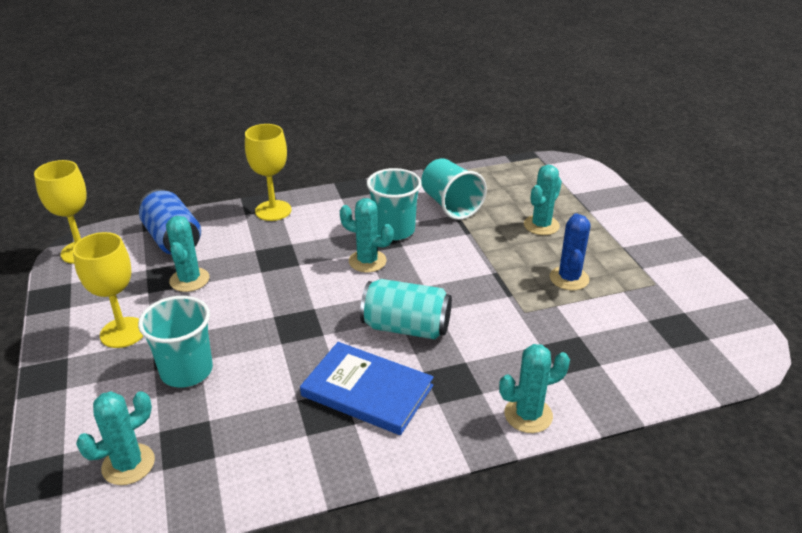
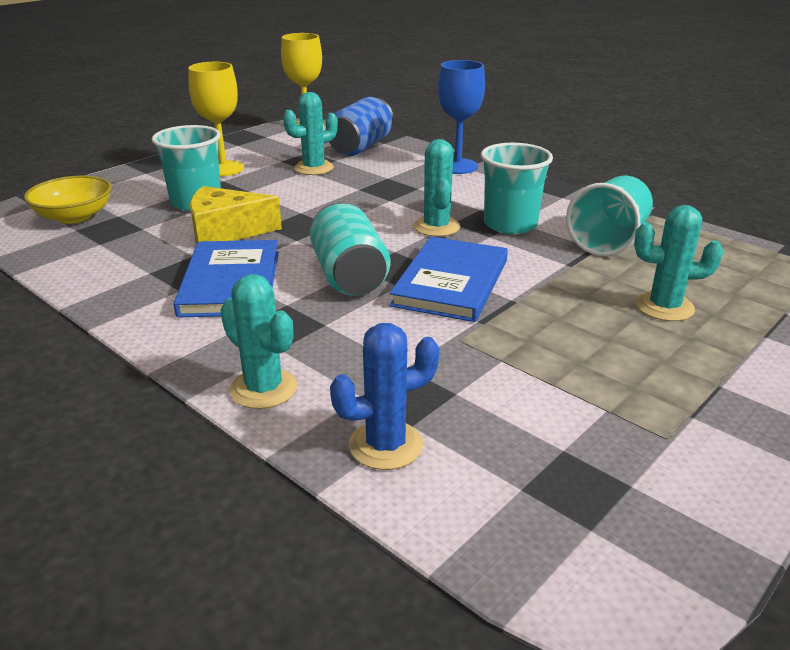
camera: 60 degrees right, 5 degrees down
turquoise cactus [76,391,155,485] -> yellow bowl [24,175,112,224]
yellow goblet [245,124,291,221] -> blue goblet [438,60,485,174]
blue cactus [550,214,591,290] -> blue cactus moved to [330,323,439,470]
none -> yellow cheese [190,186,282,244]
none -> blue book [389,237,508,322]

